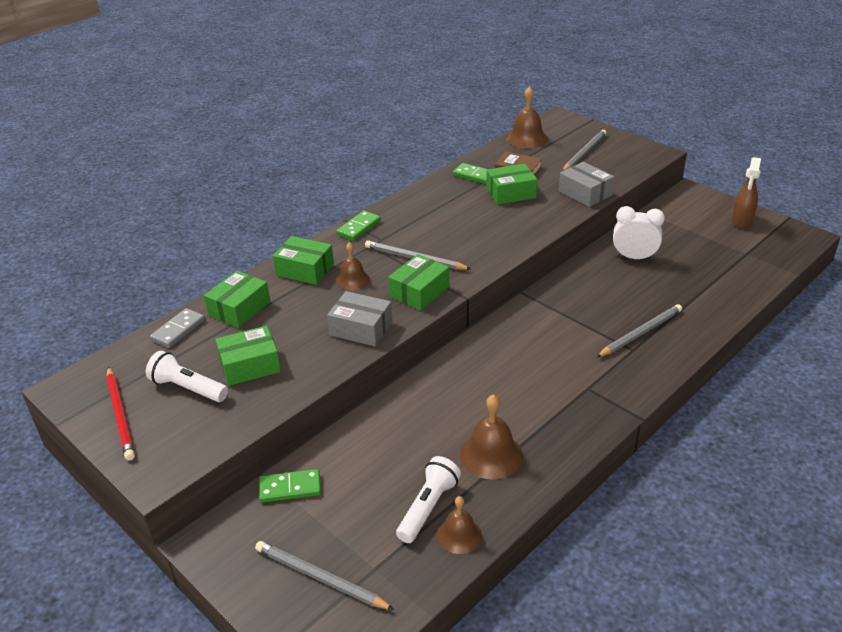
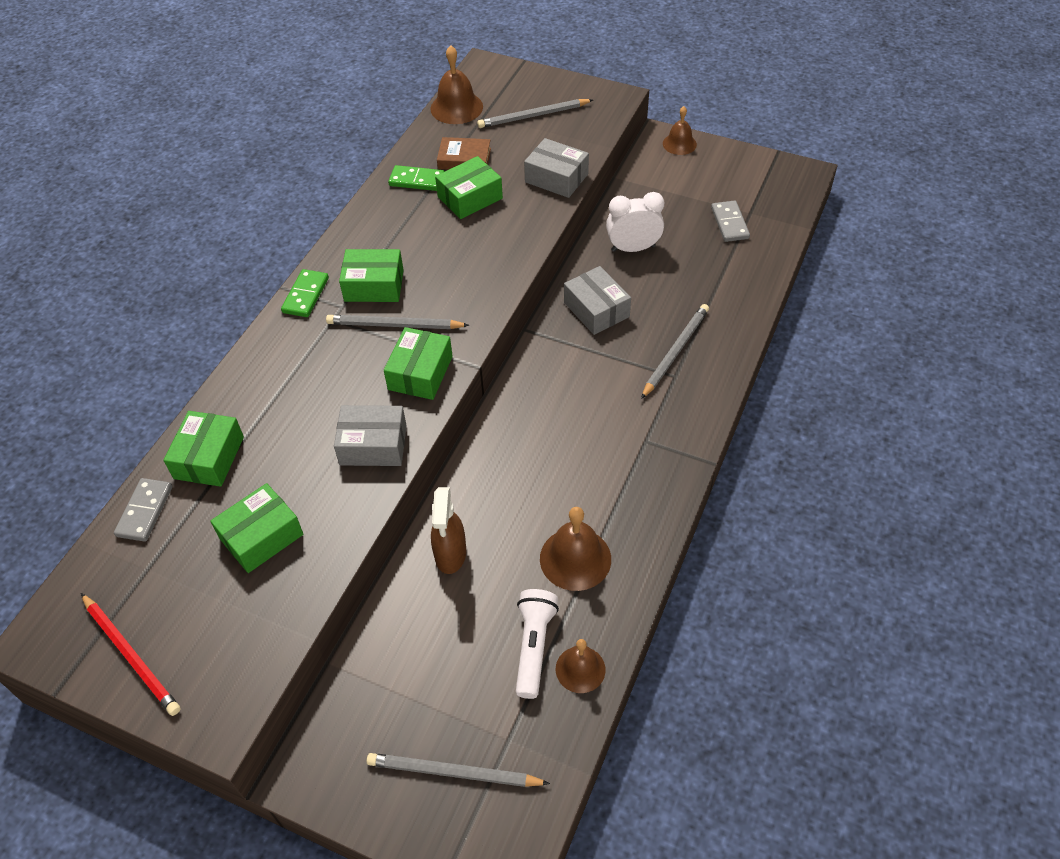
camera: 20 degrees left, 15 degrees up
white flashlight [146,351,228,402] -> none
green domino [259,469,321,503] -> none
green box [273,236,334,285] -> green box moved to [339,249,404,302]
brown bell [336,242,370,290] -> brown bell moved to [663,106,697,155]
grey pencil [562,130,607,171] -> grey pencil turned 120 degrees counterclockwise [477,99,593,128]
brown spray bottle [732,157,761,228] -> brown spray bottle moved to [431,487,466,574]
none -> grey box [564,266,631,335]
none -> grey domino [711,201,750,242]

